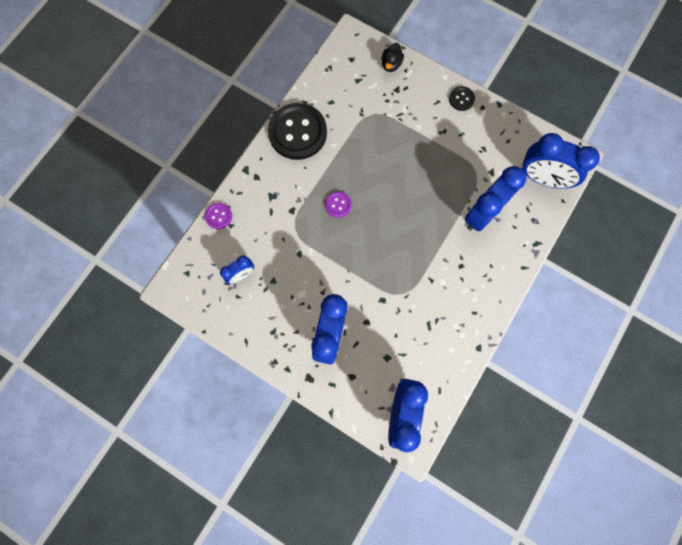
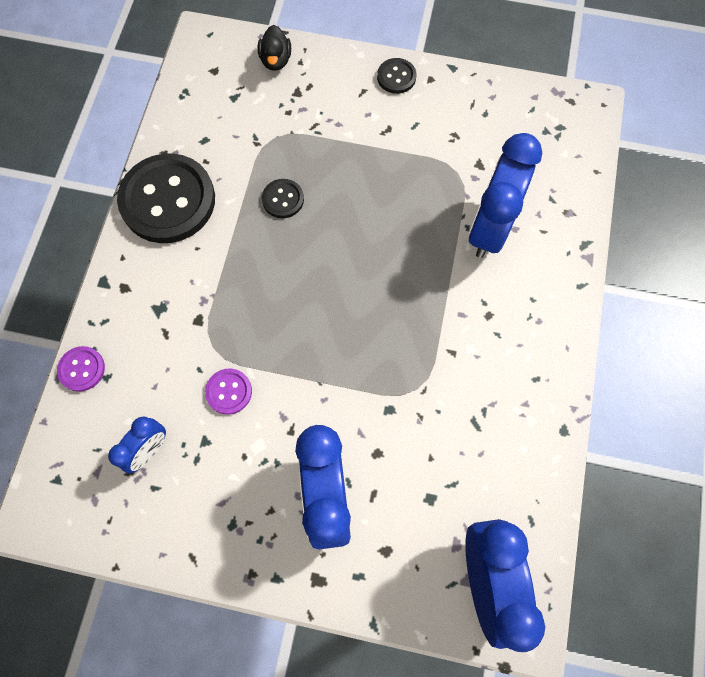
camera: 20 degrees left, 5 degrees down
purple button [325,191,352,218] -> purple button moved to [205,368,252,415]
blue clock [522,133,600,189] -> none
none -> black button [262,179,304,218]

